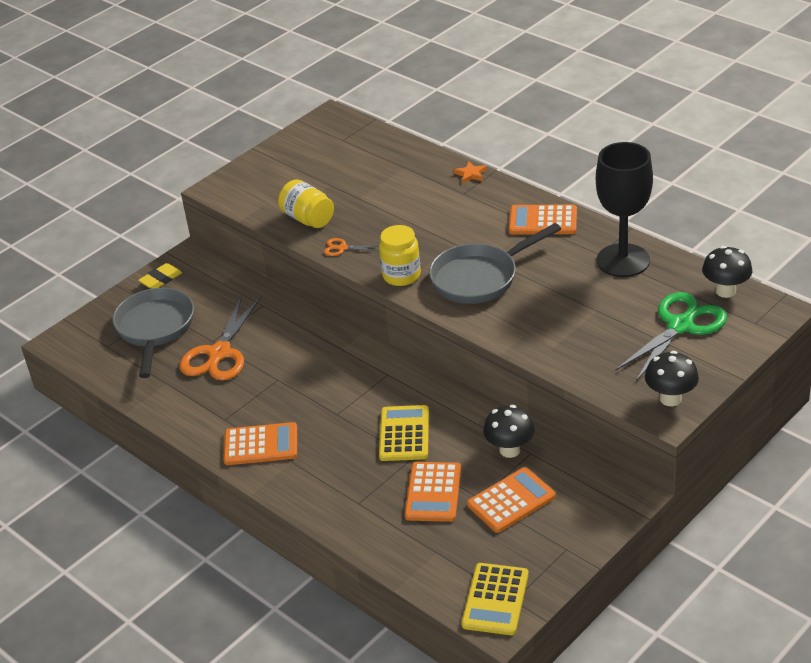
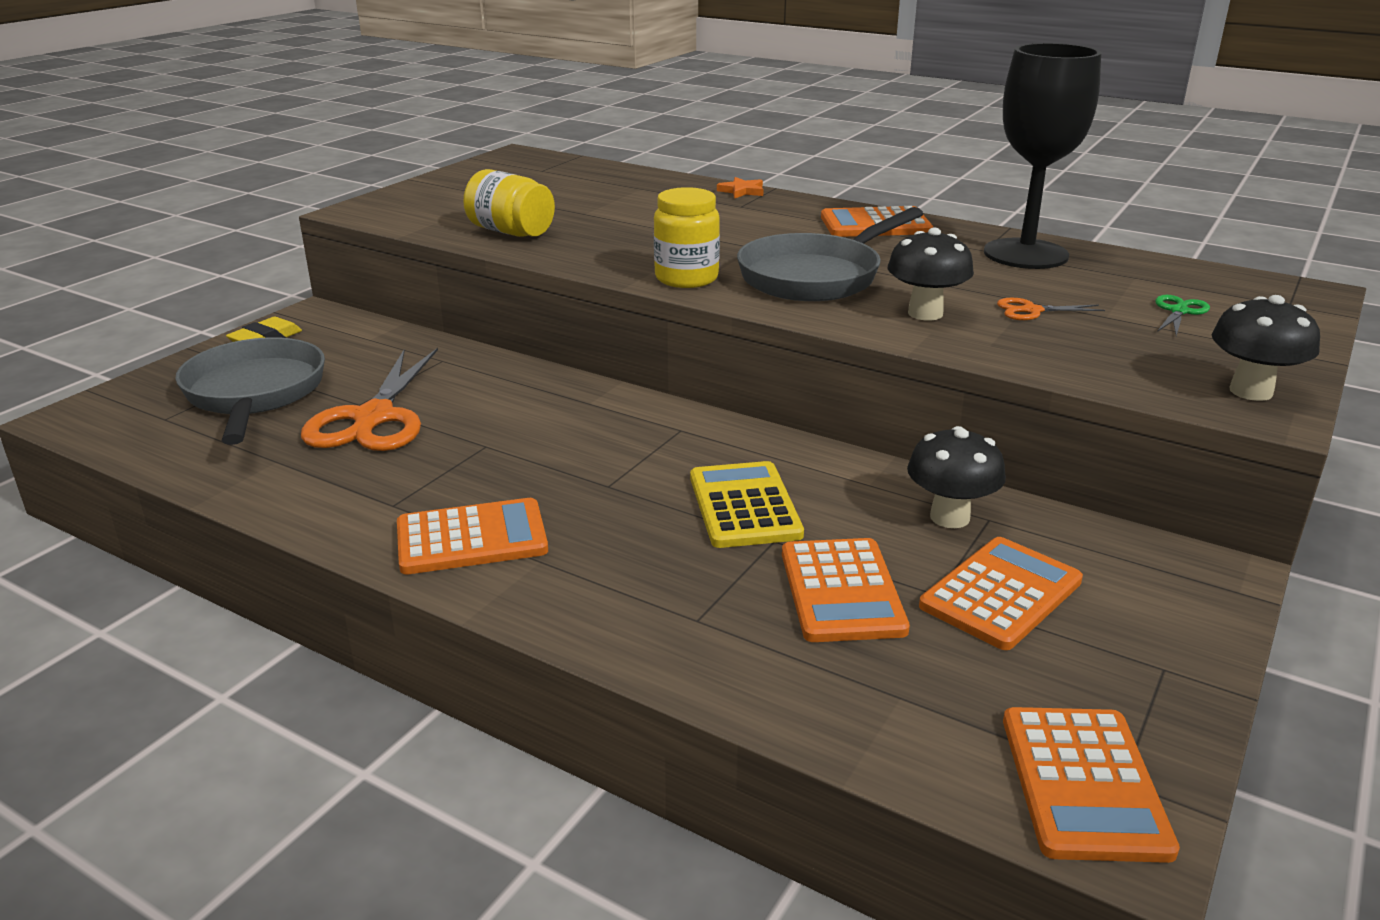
camera: 15 degrees left, 10 degrees down
orange scissors [324,238,378,256] -> orange scissors moved to [997,298,1105,320]
yellow calculator [461,563,529,635] -> orange calculator [1003,707,1180,863]
green scissors [615,292,727,381] -> green scissors [1155,295,1210,336], size x0.44
black mushroom [702,246,752,298] -> black mushroom moved to [888,228,974,321]

